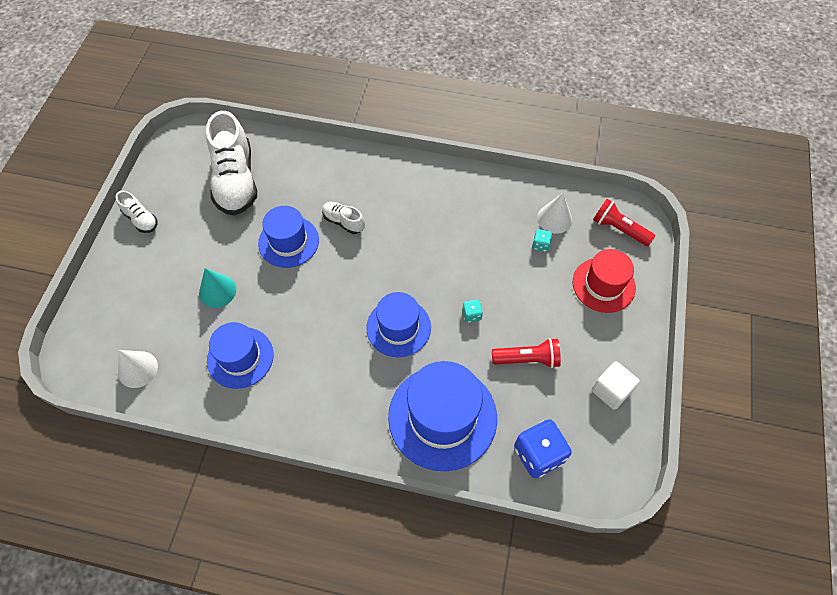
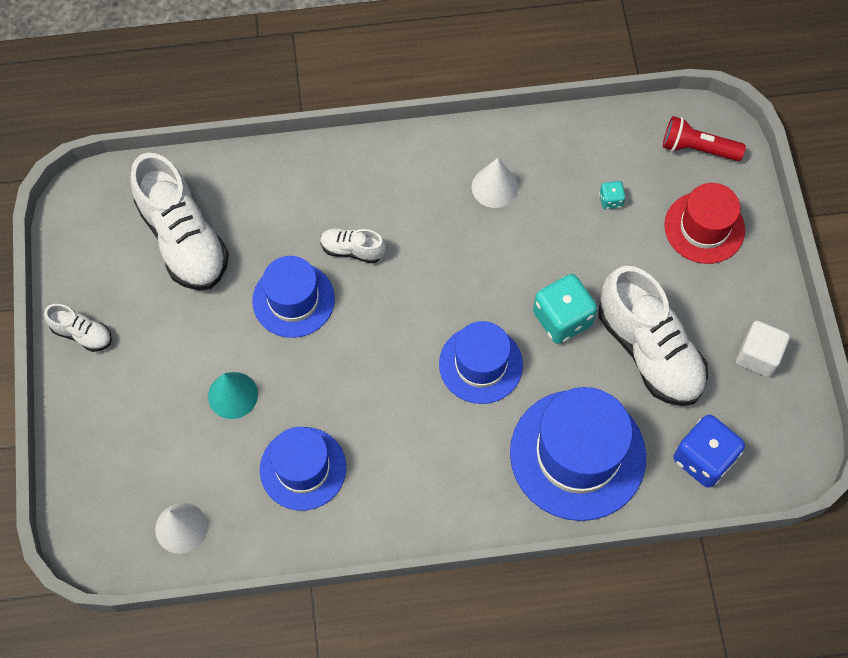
camera: 20 degrees left, 5 degrees up
turquoise dice [462,300,483,323] -> turquoise dice [533,274,597,344], size x2.14
red flashlight [492,338,561,368] -> white shoe [599,266,708,406]
white cone [537,193,572,234] -> white cone moved to [472,158,518,208]

